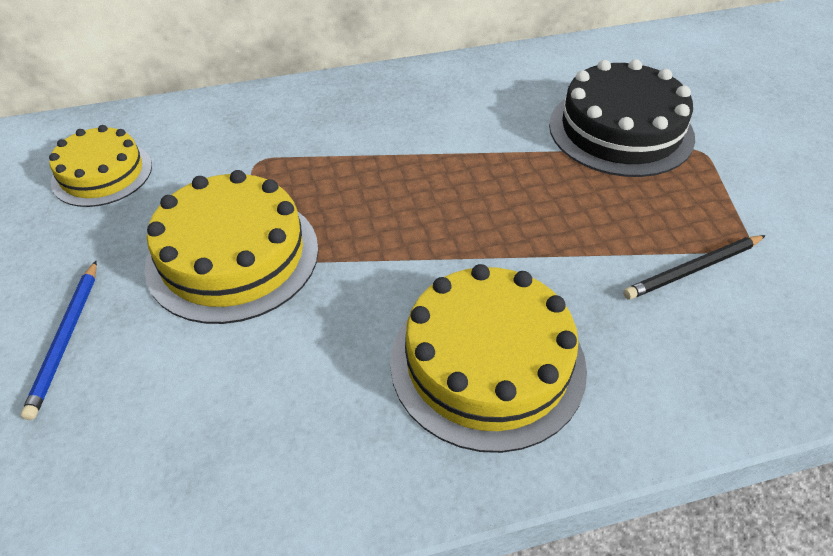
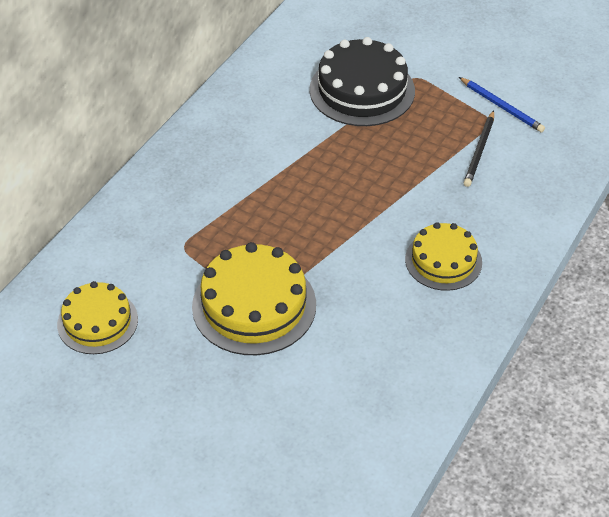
camera: 45 degrees left, 0 degrees up
blue pencil [21,261,97,420] -> blue pencil moved to [459,77,545,132]
yellow cake [390,264,587,453] -> yellow cake [405,222,482,291], size x0.64

